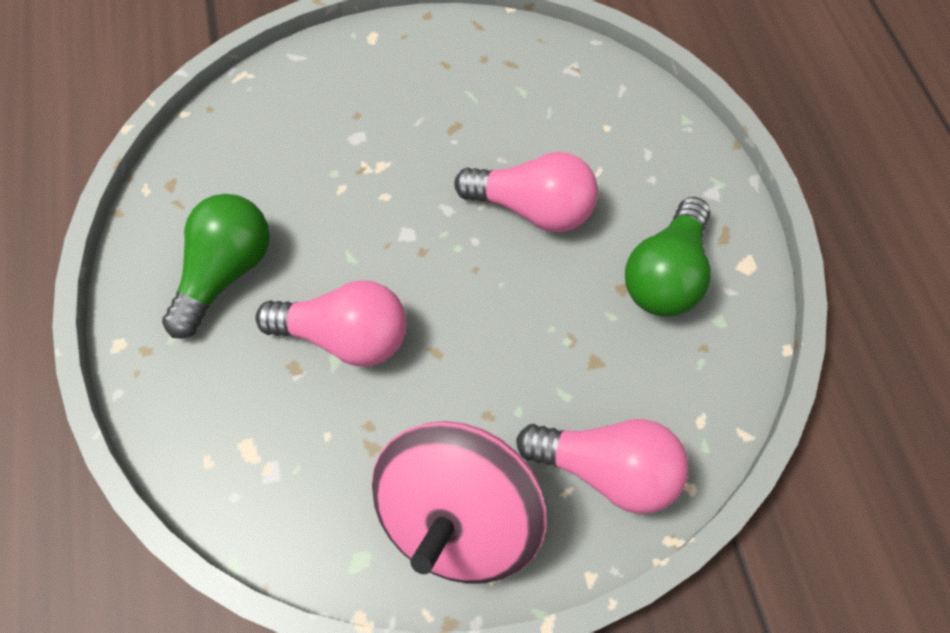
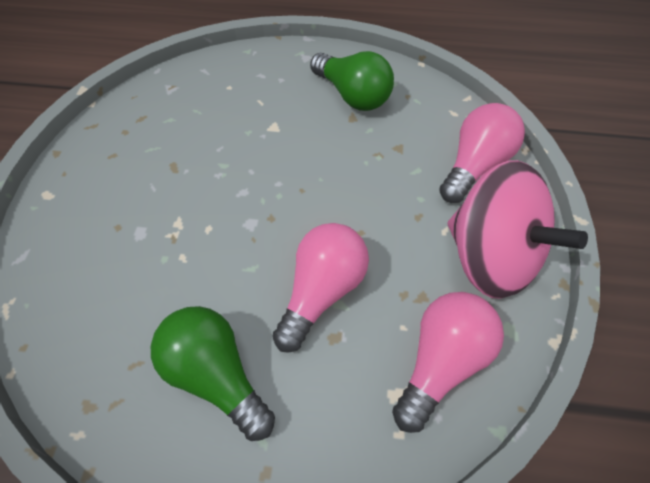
camera: 70 degrees left, 5 degrees down
pink light bulb [454,152,598,232] -> pink light bulb moved to [392,292,504,433]

